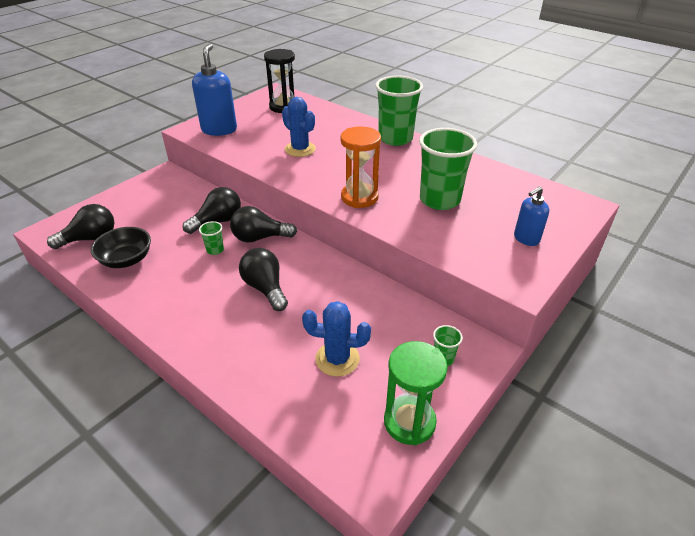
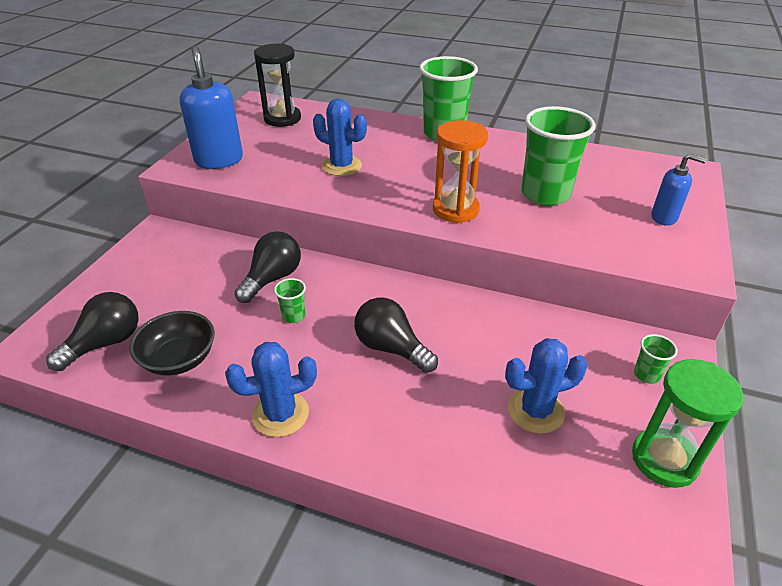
camera: 20 degrees left, 0 degrees up
black light bulb [230,206,297,243] -> none
blue soap dispenser [514,186,549,246] -> blue soap dispenser turned 105 degrees counterclockwise [651,154,706,226]
none -> blue cactus [225,342,317,437]

